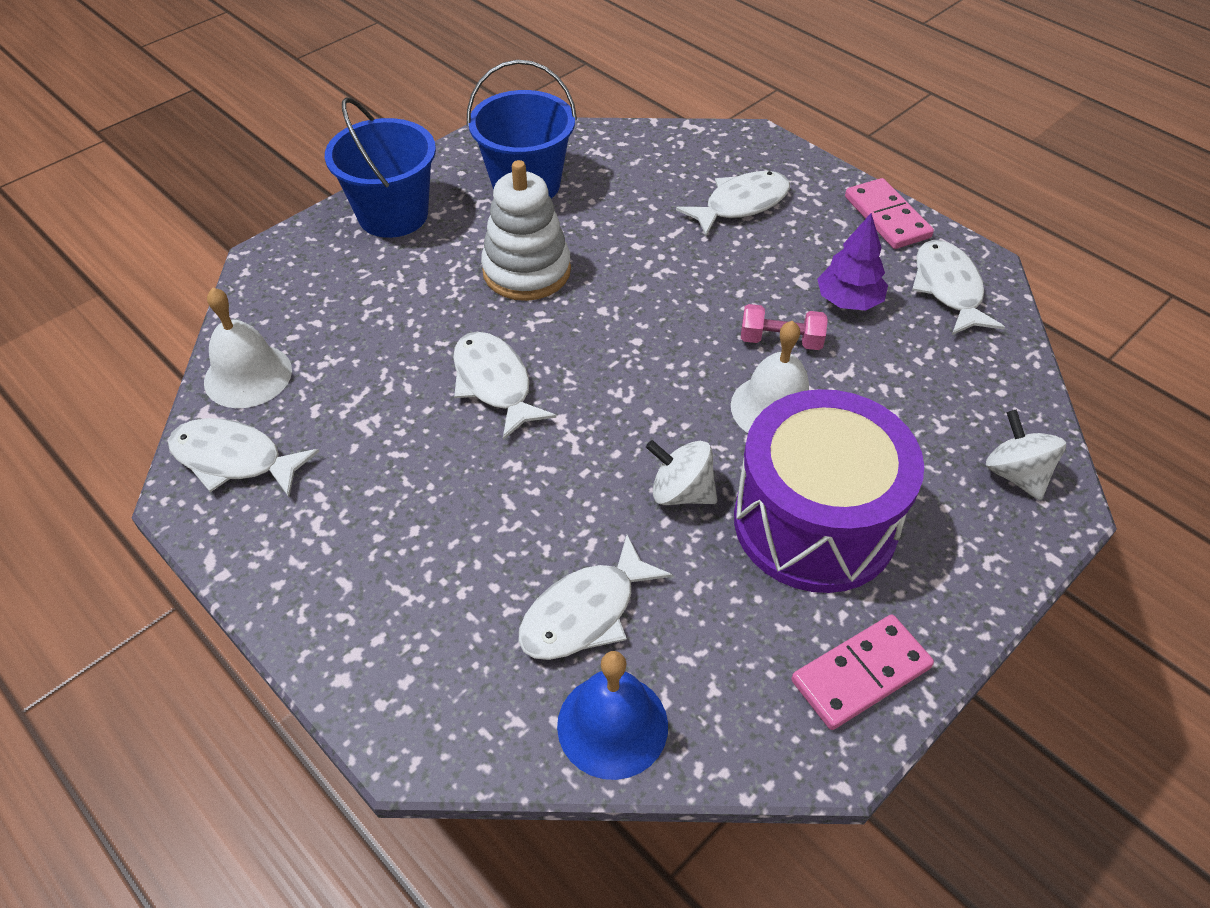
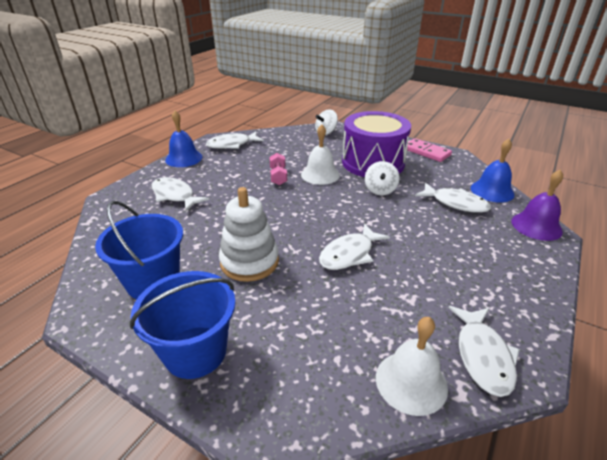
camera: 105 degrees left, 15 degrees down
purple tree [817,213,888,311] -> none
pink domino [845,178,934,249] -> blue bell [165,111,202,167]
none -> purple bell [511,170,563,241]

